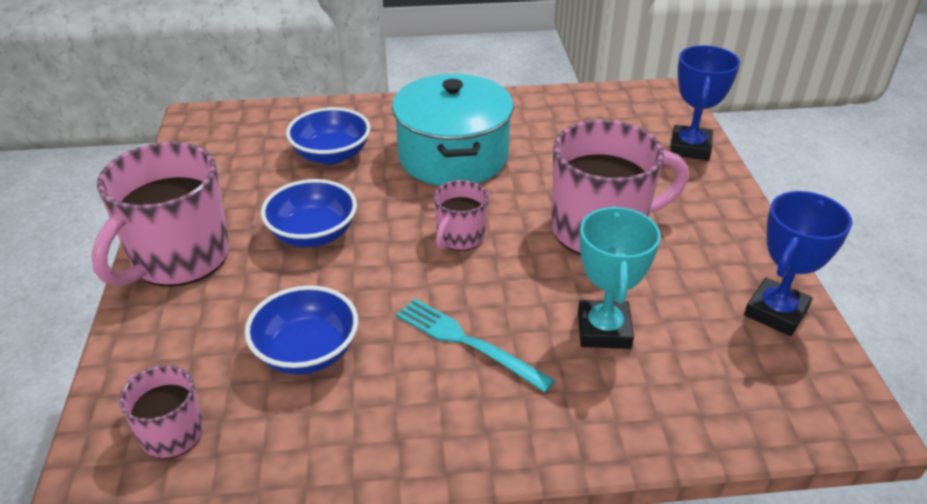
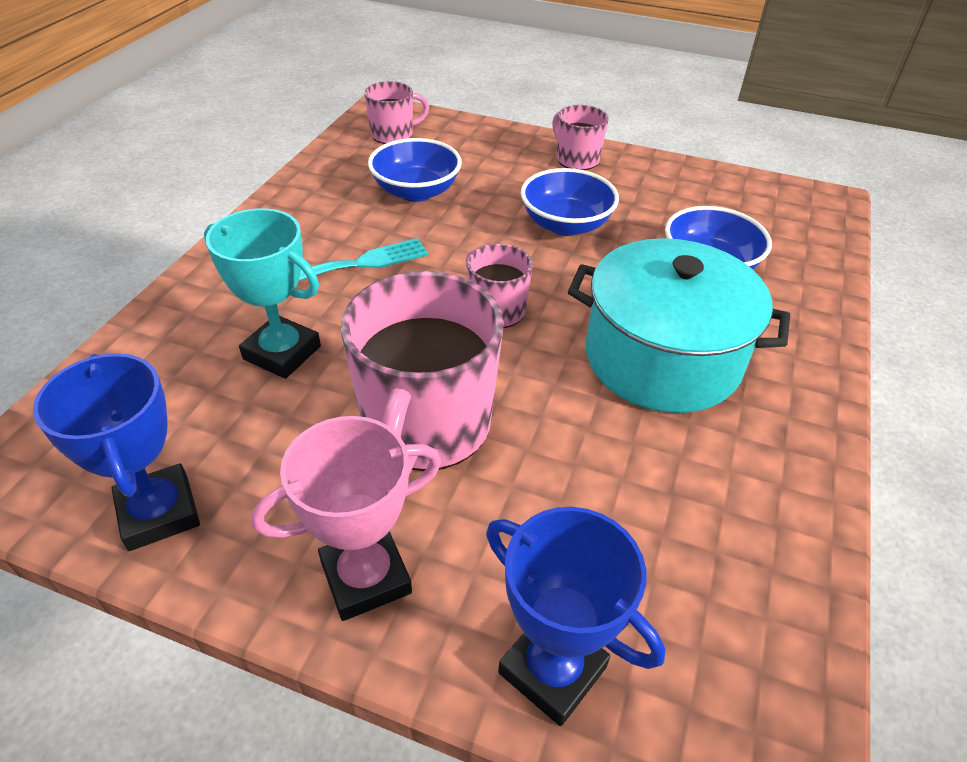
camera: 115 degrees right, 5 degrees up
pink mug [91,142,230,287] -> pink mug [552,105,609,170], size x0.51
none -> pink trophy [251,416,441,621]

